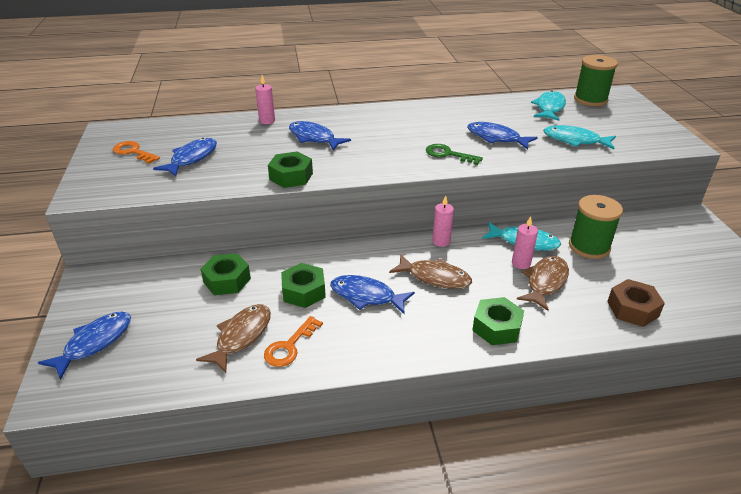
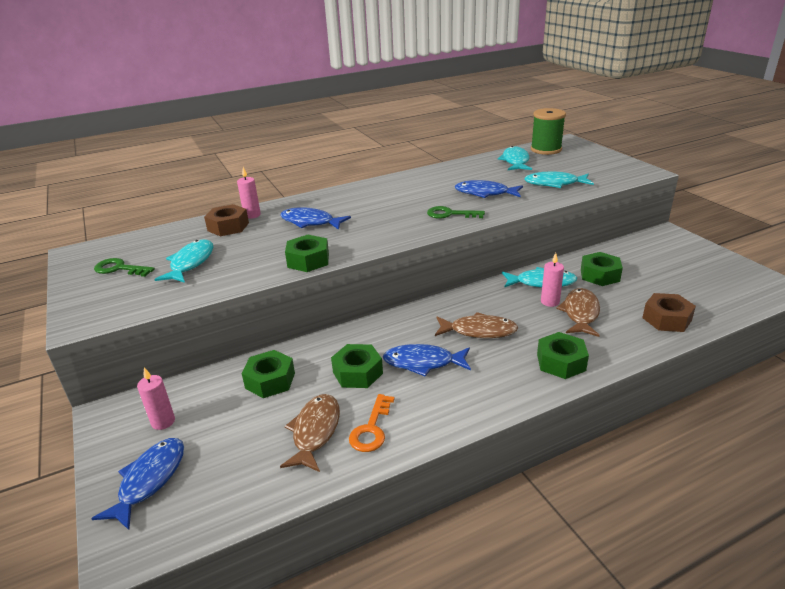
camera: 15 degrees left, 5 degrees down
orange key [113,141,160,164] -> green key [94,258,155,277]
blue fish [153,138,217,176] -> turquoise fish [154,239,213,283]
pink candle [433,195,454,247] -> pink candle moved to [137,367,175,430]
green spool [569,195,623,259] -> green nut [581,252,623,286]
none -> brown nut [204,204,249,236]

